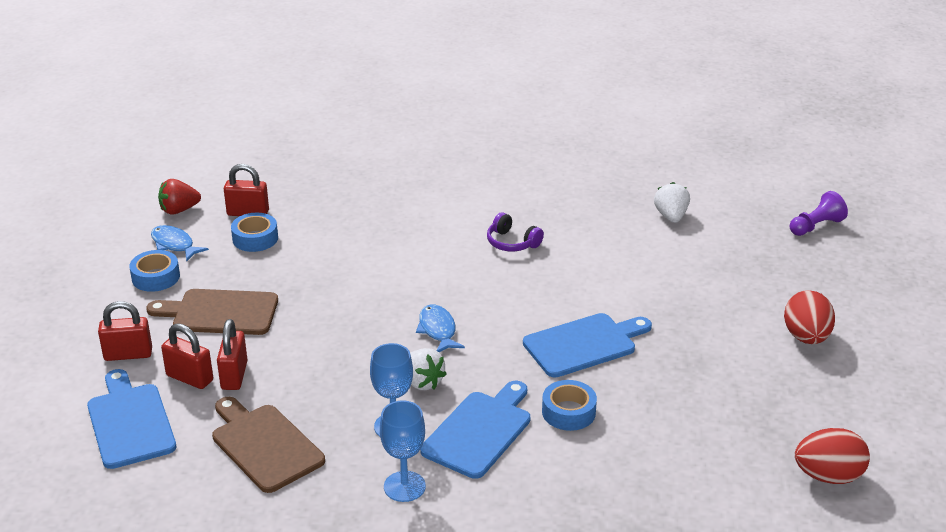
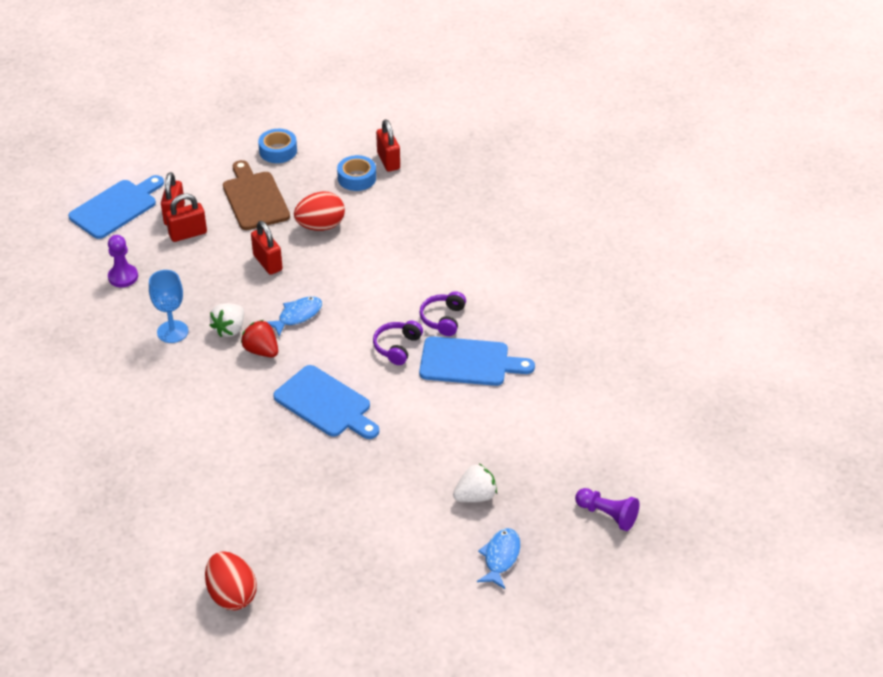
camera: 65 degrees right, 10 degrees up
red padlock [98,301,152,361] -> red padlock moved to [251,221,283,275]
blue fish [151,225,209,261] -> blue fish moved to [477,528,520,589]
red strawberry [158,179,201,215] -> red strawberry moved to [241,320,278,357]
brown cutting board [212,397,325,493] -> purple pawn [108,235,138,287]
blue goblet [380,400,426,502] -> none
blue cutting board [420,381,530,479] -> blue cutting board moved to [419,336,535,386]
blue tape [542,380,597,431] -> none
white strawberry [654,182,690,223] -> white strawberry moved to [453,464,497,502]
red egg [784,290,835,344] -> red egg moved to [294,191,345,231]
none -> purple headphones [373,320,423,365]

